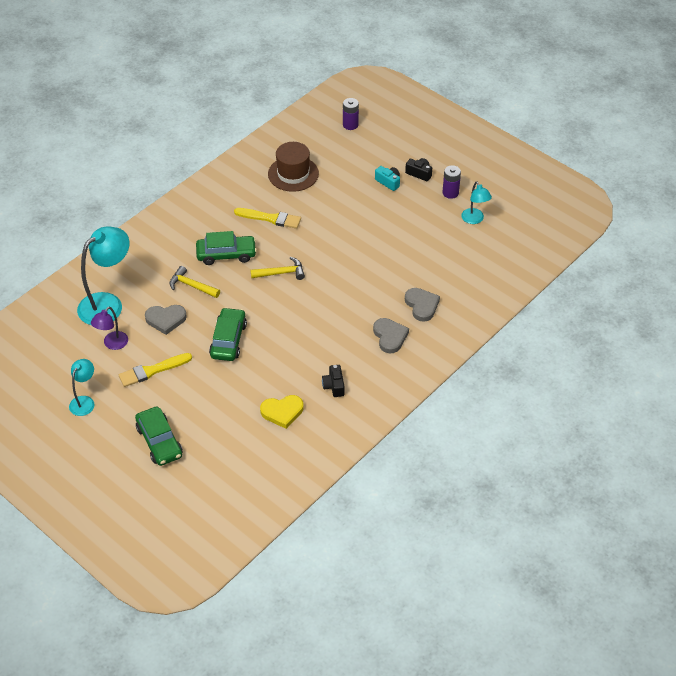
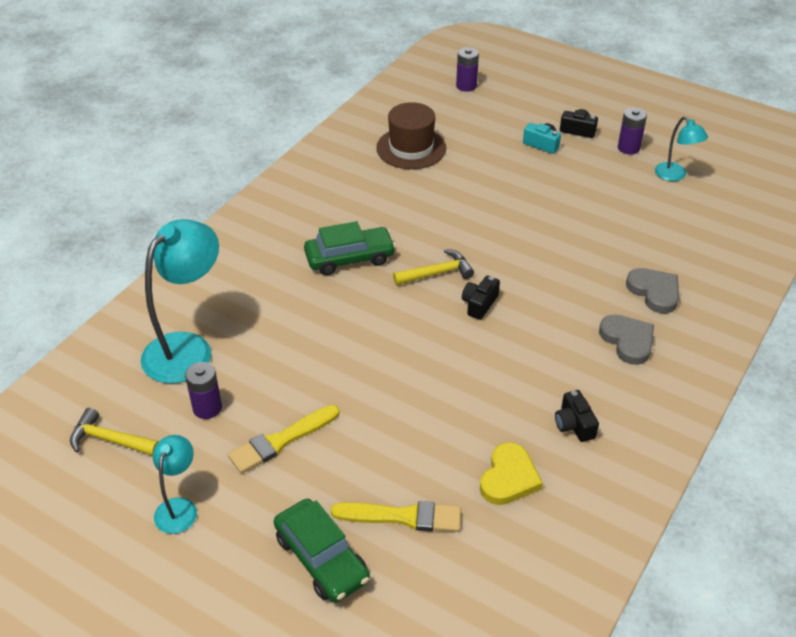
camera: 10 degrees left, 5 degrees down
purple lamp [91,307,128,350] -> purple battery [185,362,222,419]
grey heart [145,305,187,335] -> none
yellow hammer [170,266,220,298] -> yellow hammer moved to [70,408,159,456]
green car [209,307,247,361] -> none
yellow brush [234,208,301,229] -> yellow brush moved to [331,501,461,532]
yellow heart [260,395,303,429] -> yellow heart turned 45 degrees counterclockwise [480,442,543,505]
none -> black camera [462,275,500,320]

